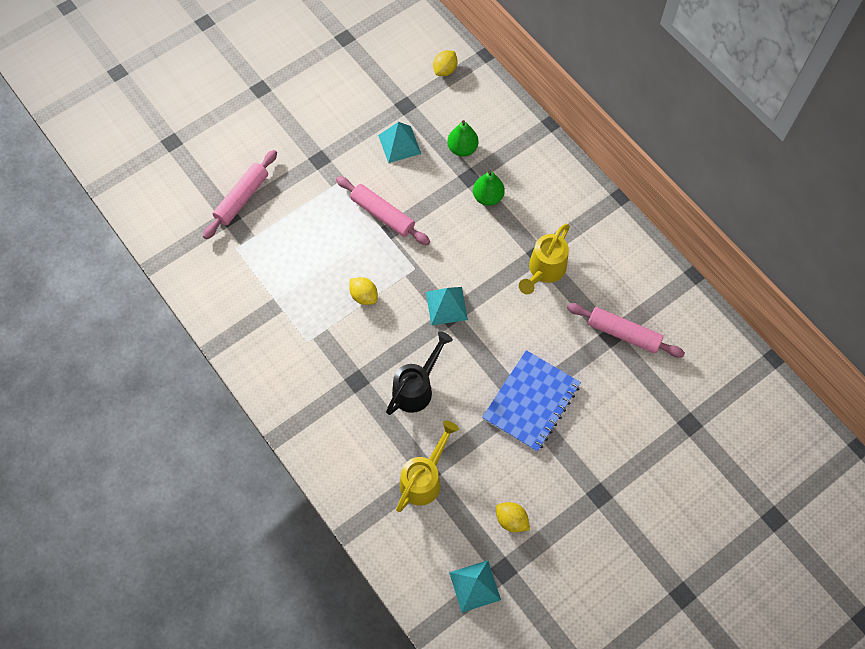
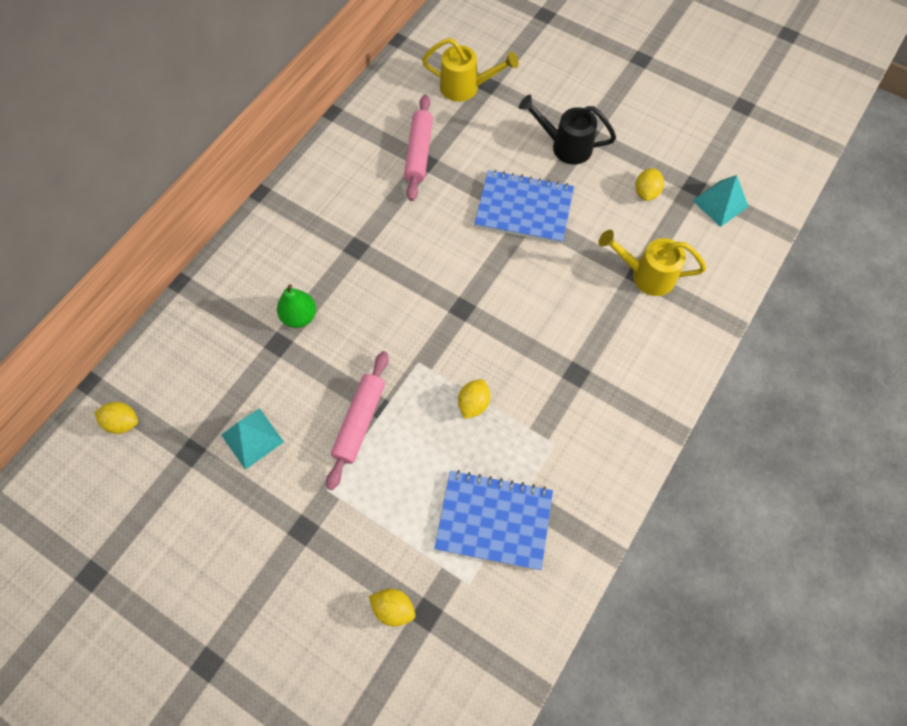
camera: 110 degrees left, 0 degrees up
pink rolling pin [203,150,277,239] -> yellow lemon [369,589,415,627]
black watering can [386,331,453,415] -> black watering can moved to [519,95,616,165]
turquoise pyramid [426,287,468,325] -> none
green pear [447,120,478,157] -> none
yellow watering can [519,224,570,295] -> yellow watering can moved to [422,38,519,102]
none -> blue notebook [434,470,553,570]

